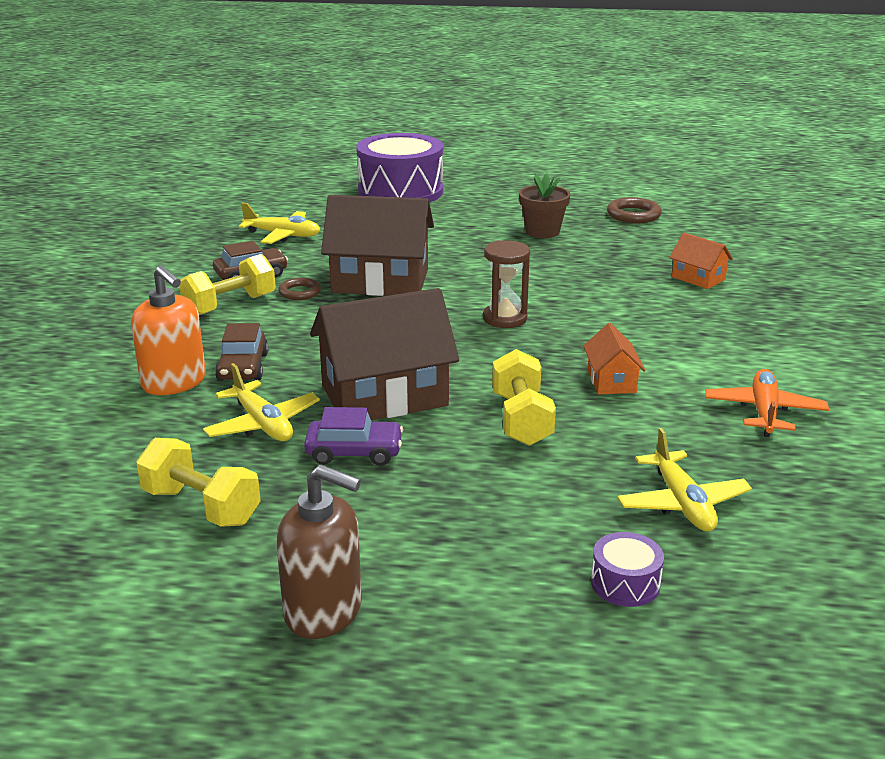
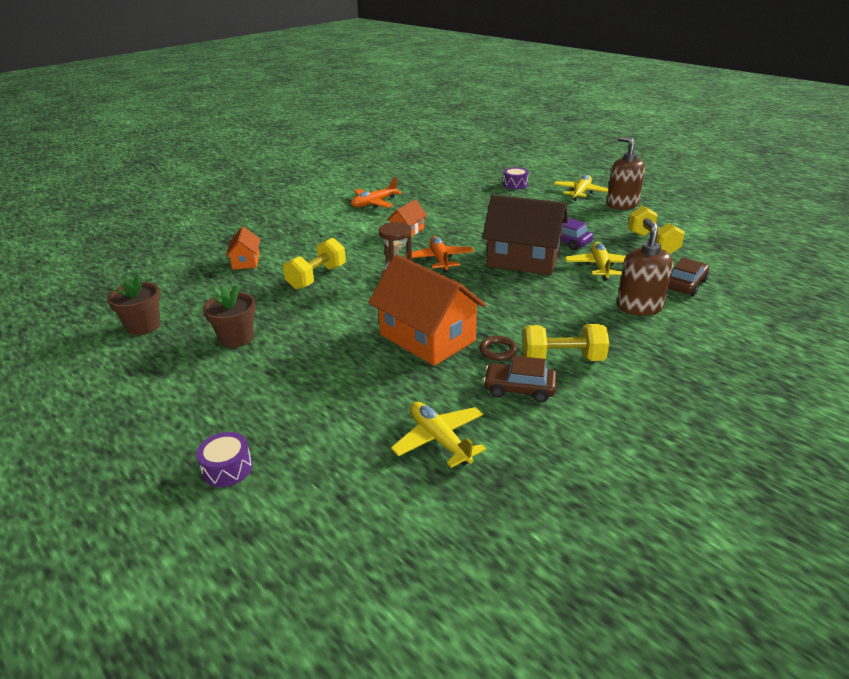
camera: 140 degrees left, 5 degrees up
orange soap dispenser [131,265,206,395] -> brown soap dispenser [617,218,673,316]
brown car [215,323,269,381] -> brown car moved to [668,258,709,296]
brown house [321,195,434,296] -> orange house [368,254,486,366]
purple drum [356,133,443,203] -> purple drum [196,432,253,487], size x0.41
yellow dumbbell [492,349,556,446] -> yellow dumbbell moved to [283,238,346,290]
brown ring [607,197,662,223] -> brown flower pot [107,274,160,335]
yellow plane [617,428,752,531] -> yellow plane moved to [554,175,609,201]
none -> orange plane [405,236,474,273]

